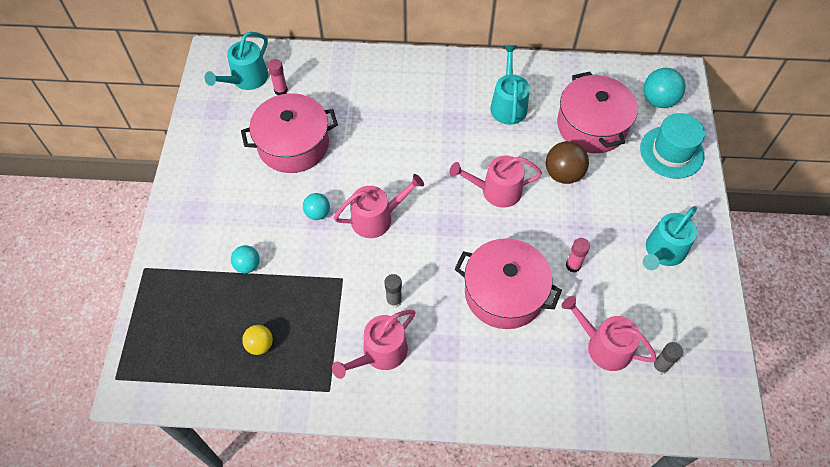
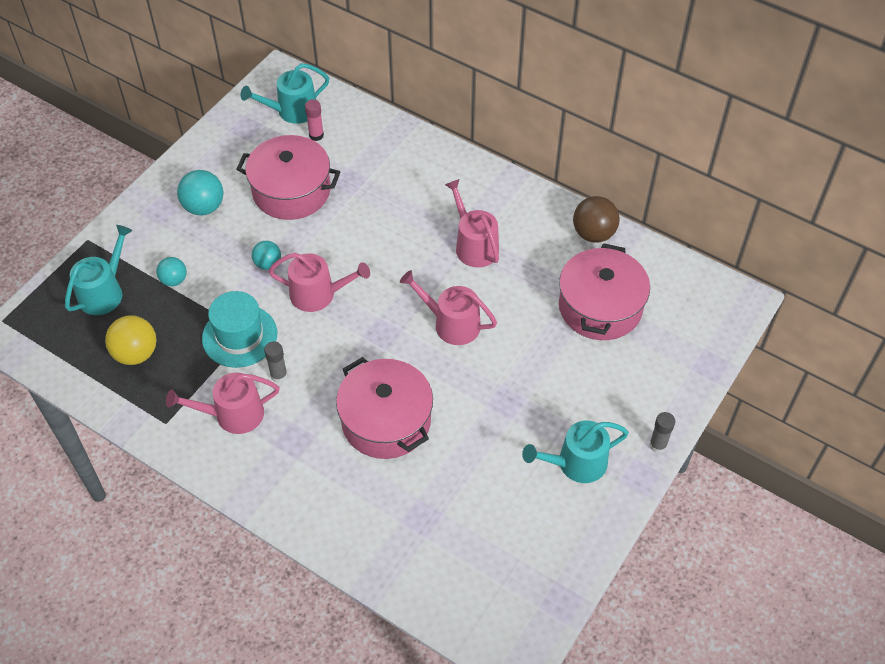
camera: 30 degrees right, 5 degrees down
yellow ball [242,325,273,355] -> yellow ball [105,316,156,365], size x1.60
turquoise watering can [490,45,530,125] -> turquoise watering can moved to [65,225,132,315]
brown ball [546,141,589,184] -> brown ball moved to [573,196,620,243]
pink watering can [562,296,657,371] -> pink watering can moved to [445,179,499,268]
pink glue stick [566,238,590,273] -> none
turquoise hat [640,113,705,178] -> turquoise hat moved to [202,291,277,368]
turquoise ball [643,68,685,108] -> turquoise ball moved to [177,170,223,215]
grey glue stick [652,342,683,375] -> grey glue stick moved to [649,412,675,453]

